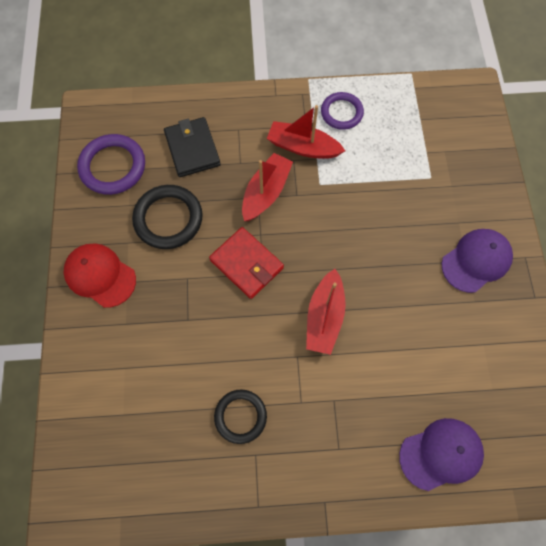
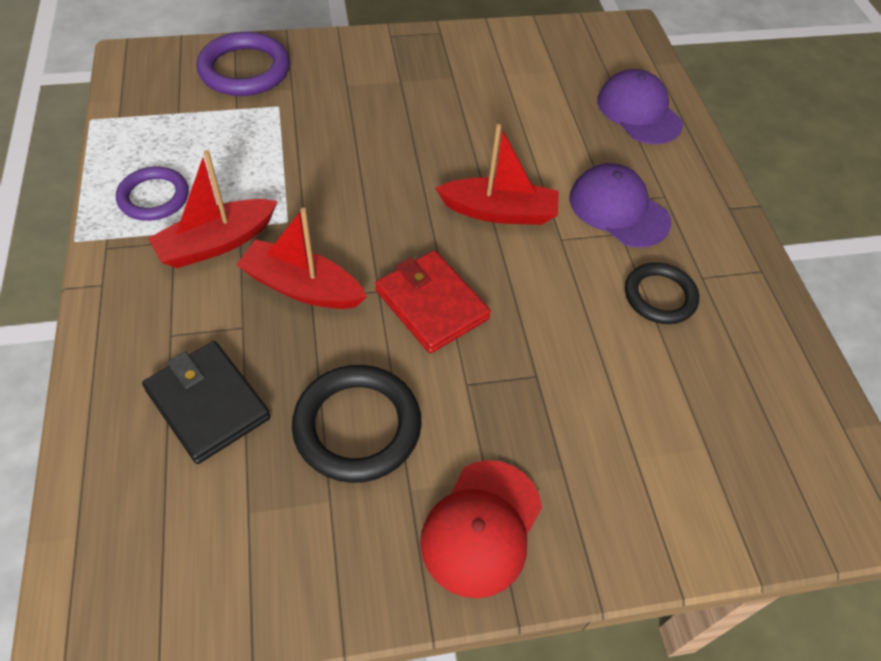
camera: 100 degrees left, 15 degrees down
purple ring [77,134,145,195] -> purple ring moved to [196,32,290,96]
black wallet [164,117,221,177] -> black wallet turned 75 degrees clockwise [142,341,271,464]
red wallet [209,227,284,299] -> red wallet turned 75 degrees counterclockwise [375,250,491,353]
red boat [267,105,345,159] -> red boat turned 45 degrees clockwise [148,150,278,268]
purple cap [441,229,513,293] -> purple cap moved to [569,163,671,247]

